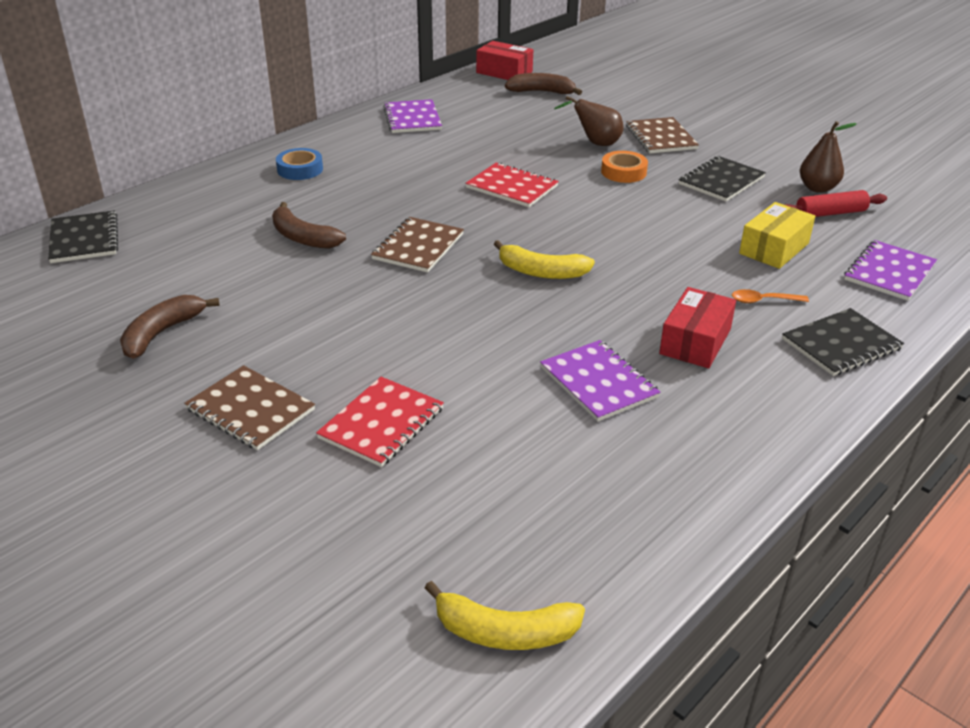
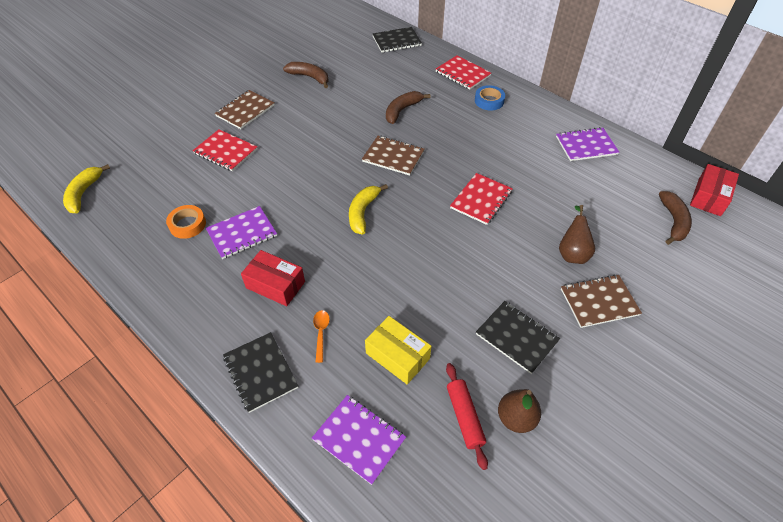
camera: 90 degrees right, 15 degrees up
orange tape [601,151,648,183] -> orange tape moved to [166,205,206,239]
none -> red notebook [436,55,491,90]

